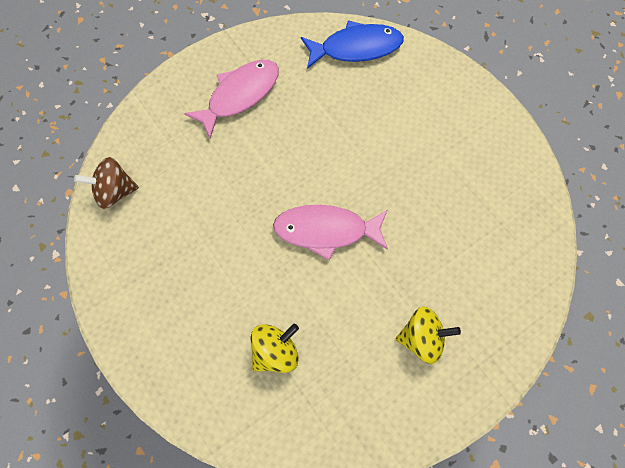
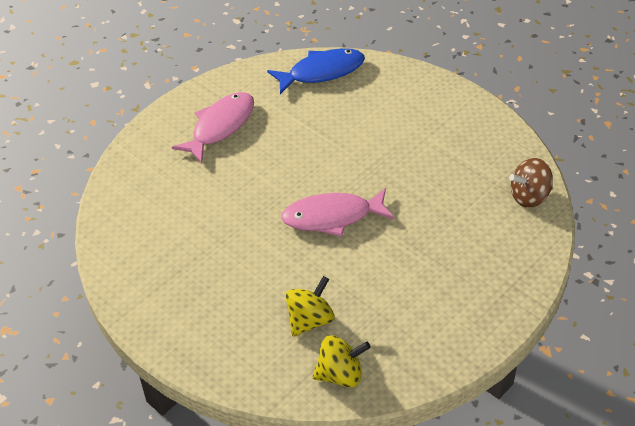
camera: 10 degrees left, 20 degrees down
brown spinning top [74,157,139,209] -> brown spinning top moved to [509,158,553,208]
yellow spinning top [396,306,461,364] -> yellow spinning top moved to [313,335,371,388]

